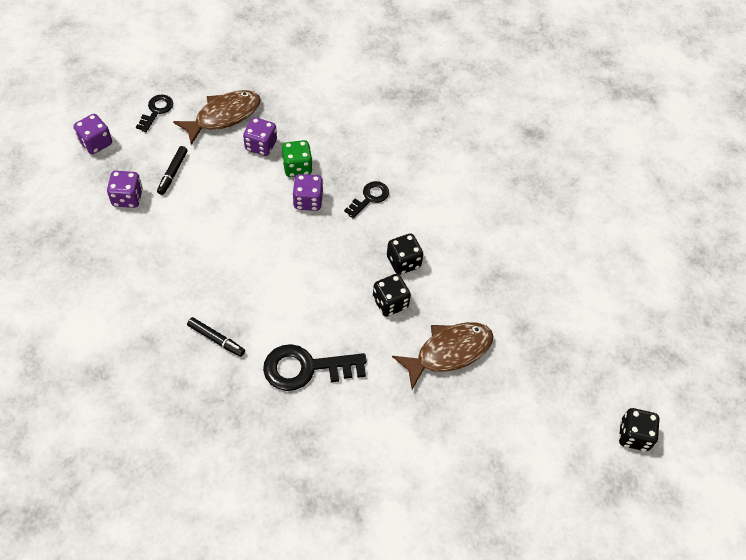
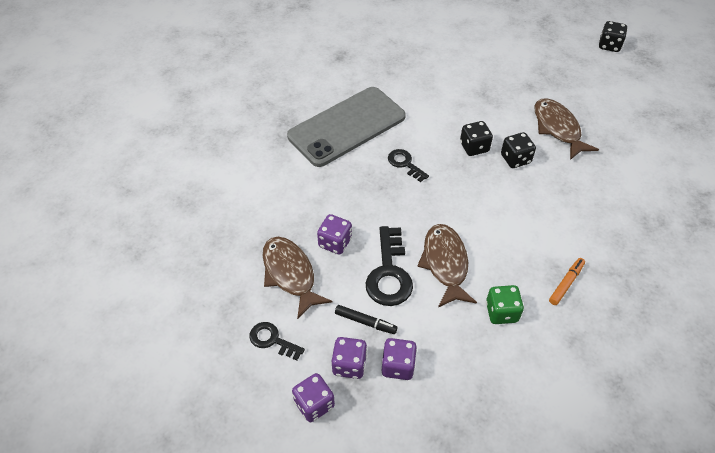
camera: 80 degrees left, 5 degrees down
black marker [187,317,245,357] -> orange marker [549,258,585,305]
black key [263,344,367,391] -> black key moved to [366,226,413,306]
green dice [282,140,313,177] -> green dice moved to [486,285,524,324]
purple dice [292,174,323,211] -> purple dice moved to [332,337,367,379]
none -> grey phone [287,87,406,167]
none -> brown fish [417,224,477,307]

